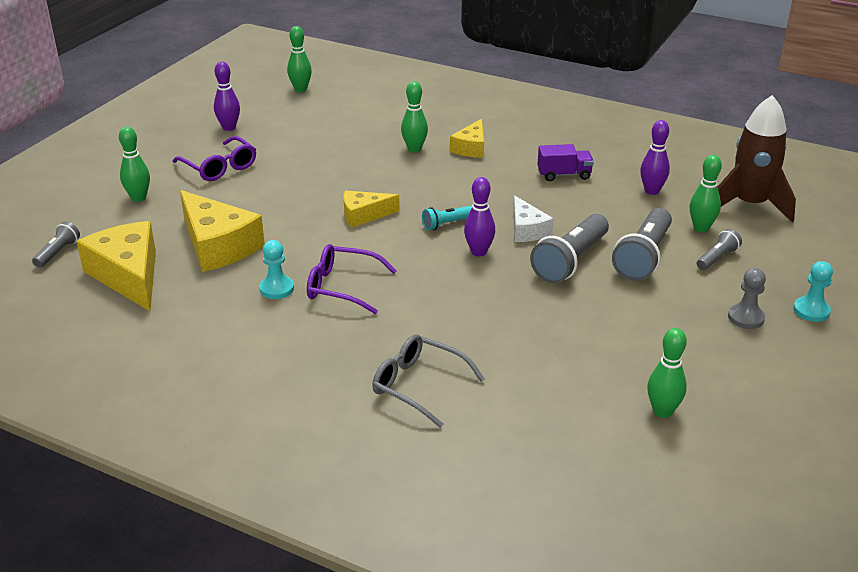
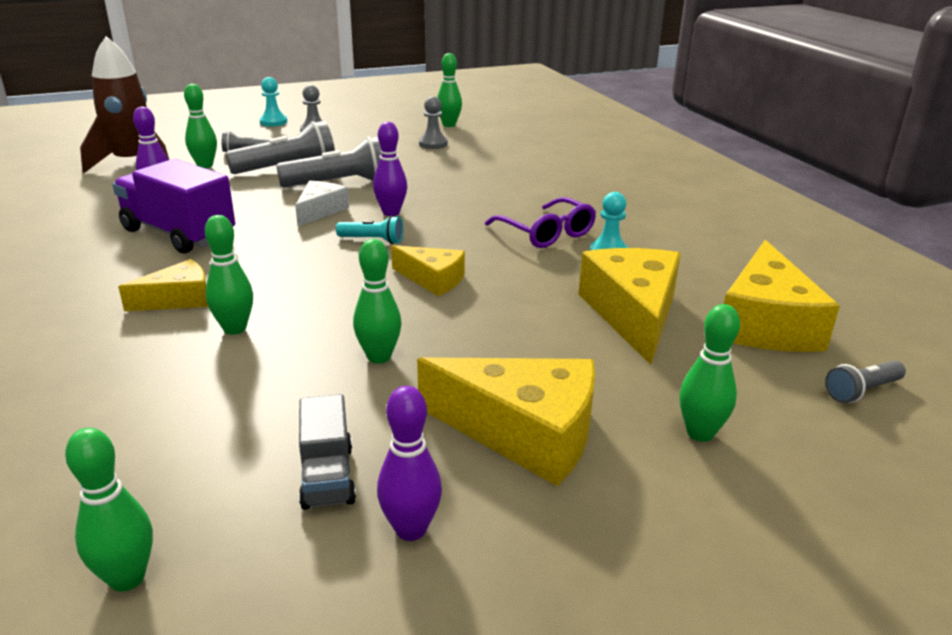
camera: 140 degrees left, 5 degrees down
purple glasses [173,136,256,181] -> yellow cheese [417,357,595,486]
grey glasses [372,334,485,428] -> none
purple truck [537,144,594,181] -> purple truck [112,159,235,253], size x1.80
none -> grey truck [299,394,356,510]
none -> green bowling pin [353,239,401,364]
none -> grey pawn [419,96,448,149]

